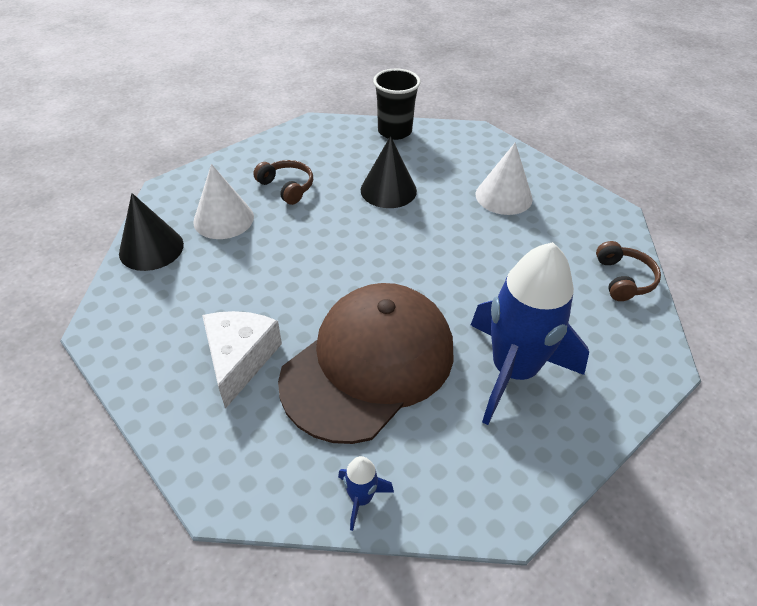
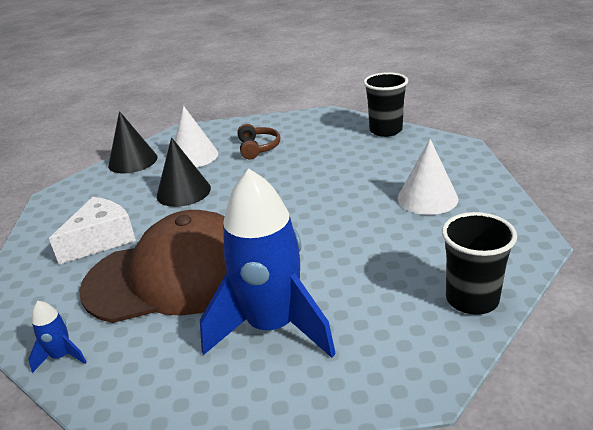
camera: 40 degrees right, 15 degrees down
black cone [361,136,417,208] -> black cone moved to [156,137,211,207]
brown headphones [596,241,661,301] -> black cup [442,212,517,315]

